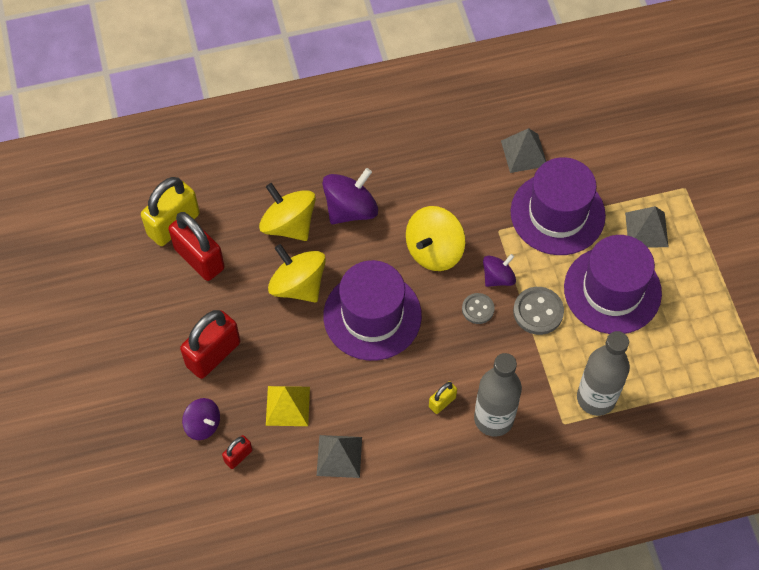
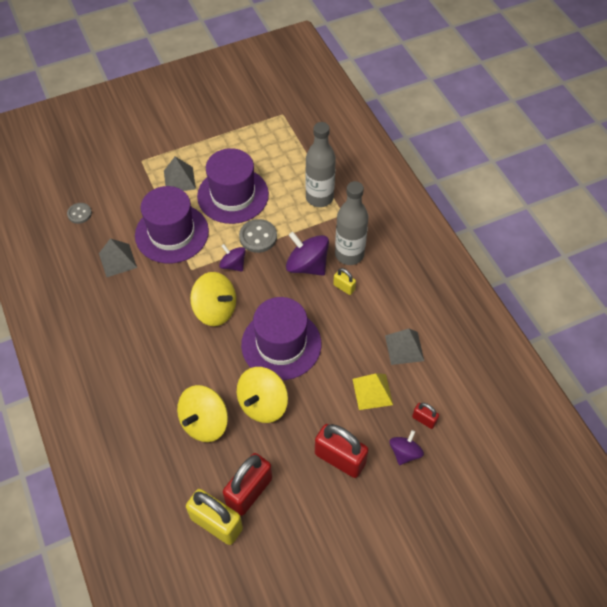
camera: 100 degrees left, 5 degrees down
purple spinning top [322,168,378,224] -> purple spinning top moved to [286,232,329,276]
grey button [462,293,495,324] -> grey button moved to [67,203,92,224]

